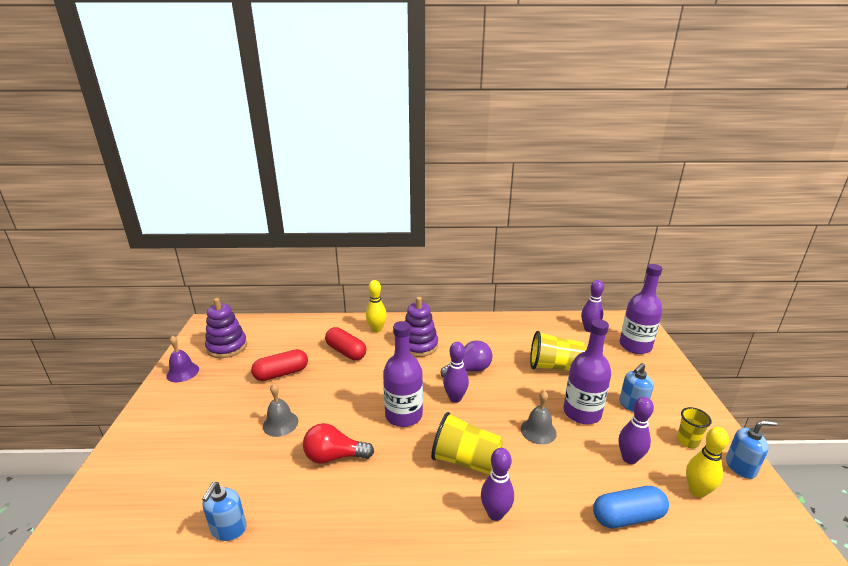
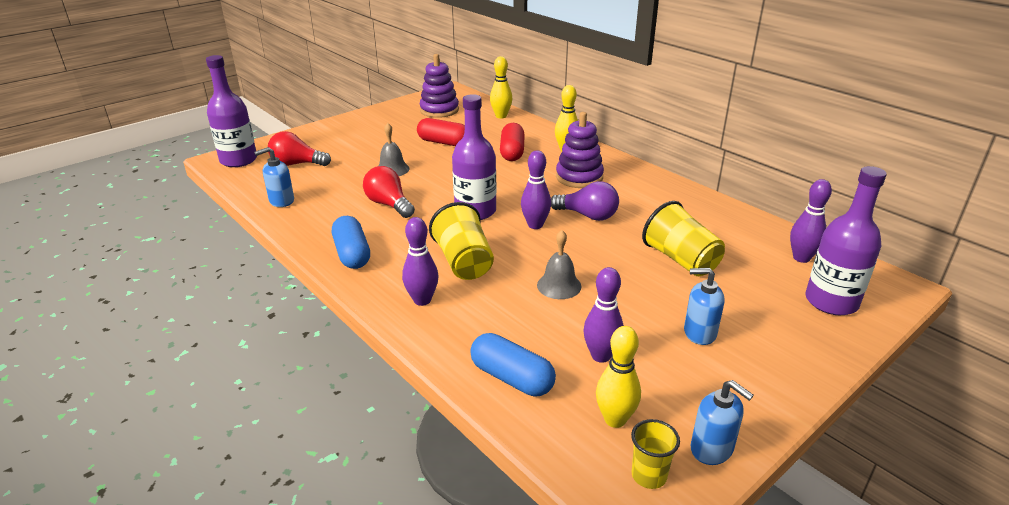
camera: 50 degrees right, 5 degrees up
purple bell [166,335,199,382] -> none
purple bottle [563,319,611,424] -> purple bottle moved to [206,55,257,167]
yellow cup [677,407,712,448] -> yellow cup moved to [631,419,680,489]
none -> red light bulb [268,131,331,166]
none -> blue capsule [332,216,370,269]
none -> yellow bowling pin [490,56,512,119]

